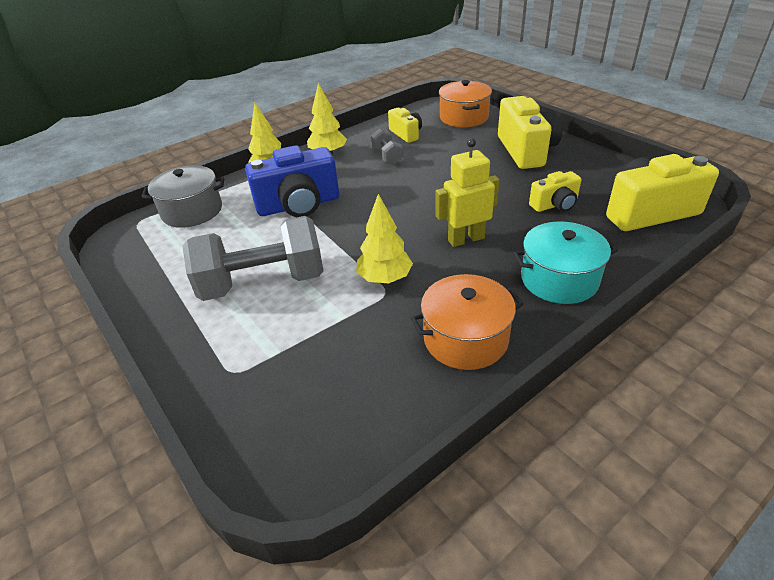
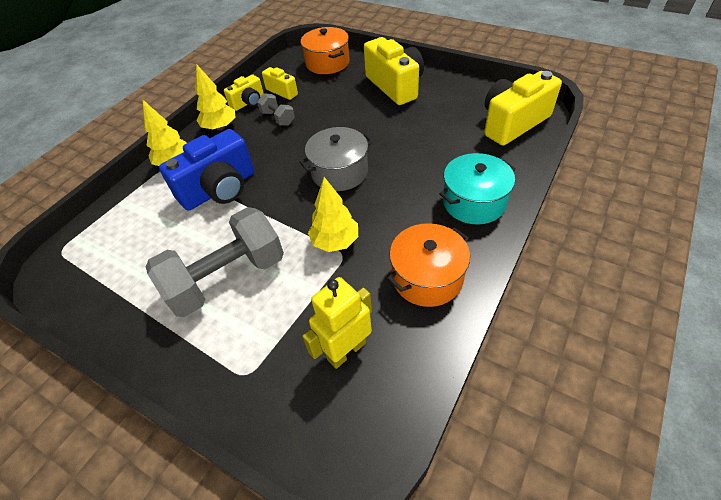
camera: 20 degrees left, 10 degrees up
grey pot [142,165,224,228] -> grey pot moved to [300,127,373,191]
yellow robot [435,138,499,247] -> yellow robot moved to [302,277,372,369]
yellow camera [529,171,581,212] -> yellow camera moved to [224,74,264,111]

